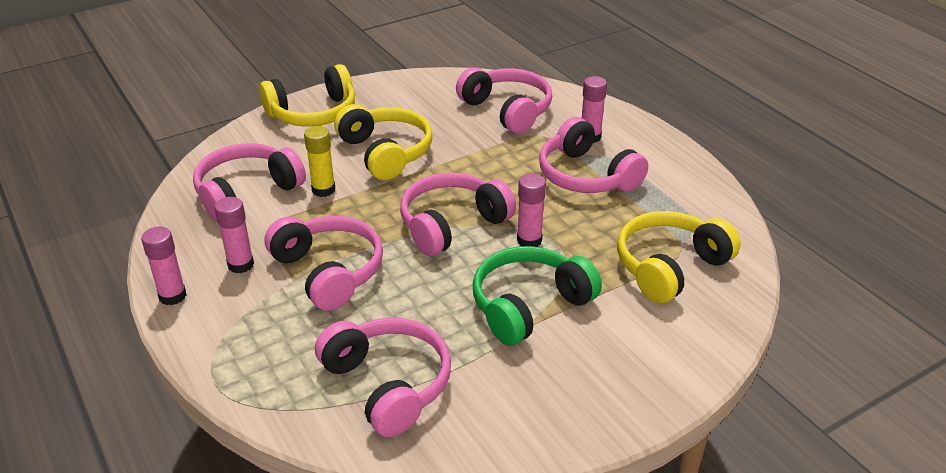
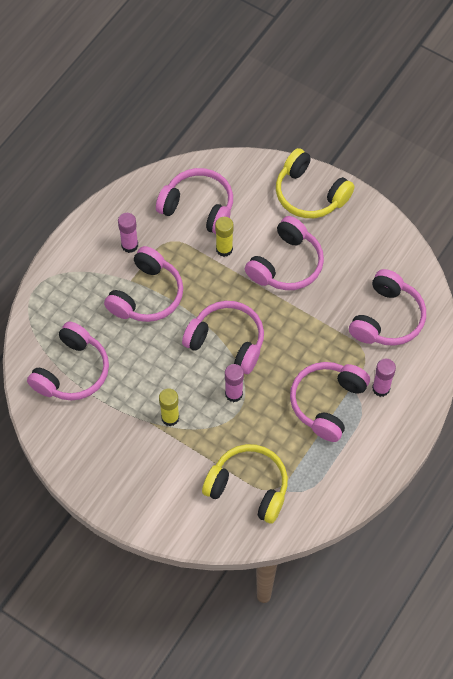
camera: 65 degrees right, 25 degrees up
pink glue stick [141,226,187,305] -> none
yellow headphones [334,104,433,180] -> pink headphones [245,216,324,290]
green headphones [473,246,602,346] -> yellow glue stick [159,388,179,426]

